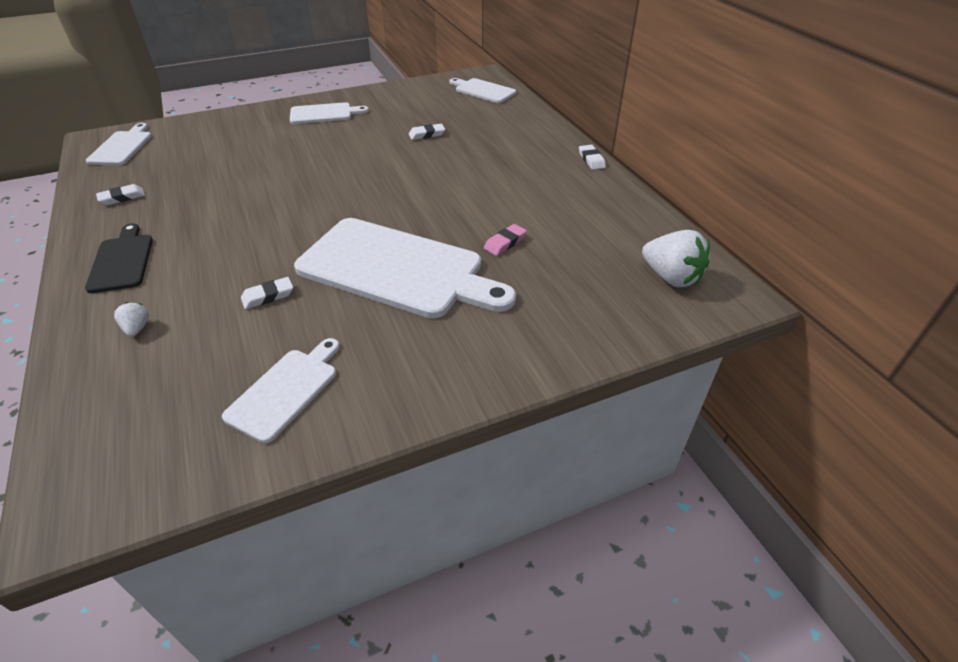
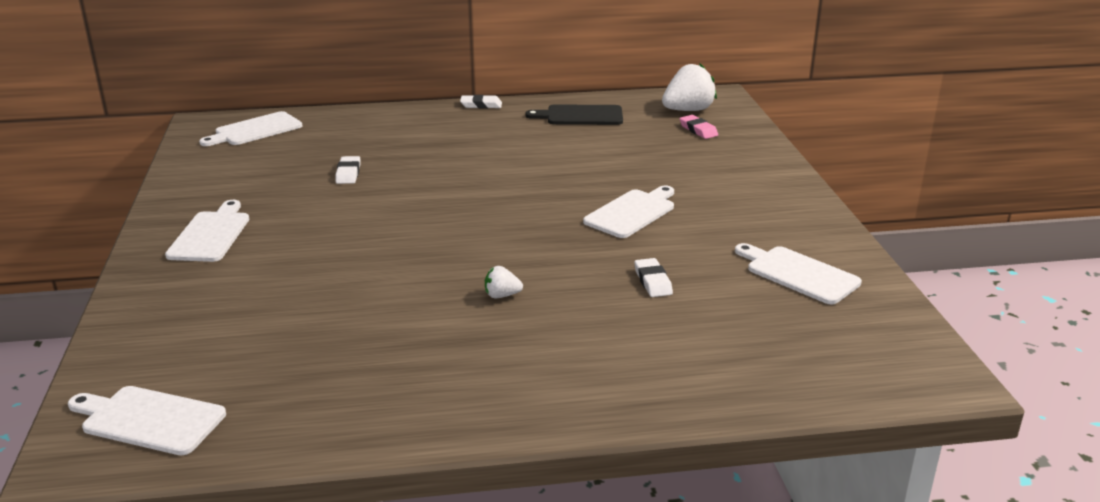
camera: 75 degrees left, 15 degrees down
black cutting board [85,223,153,293] -> black cutting board moved to [525,104,623,125]
white eraser [96,184,145,205] -> none
white strawberry [114,302,149,337] -> white strawberry moved to [485,266,523,298]
white cutting board [294,218,516,319] -> white cutting board [583,185,674,238], size x0.50
pink eraser [484,224,527,256] -> pink eraser moved to [679,115,718,139]

